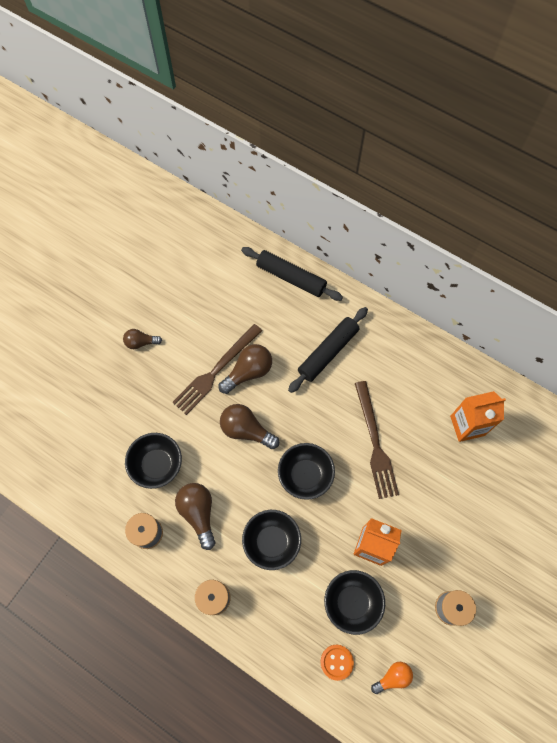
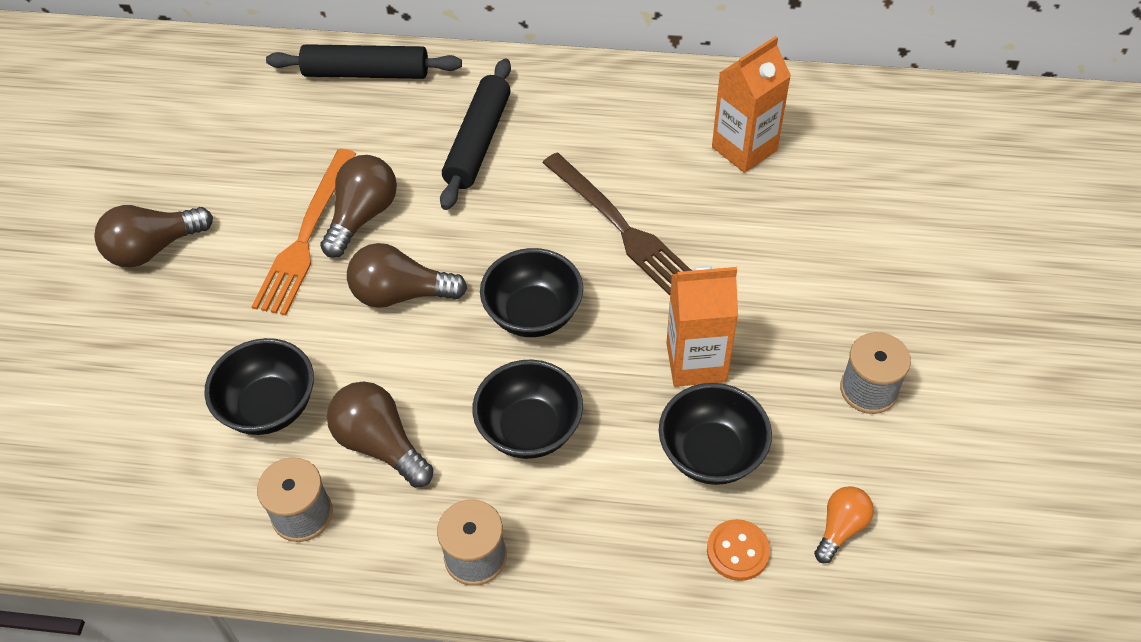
camera: 25 degrees left, 15 degrees down
brown light bulb [123,329,162,349] -> brown light bulb [94,205,213,267], size x1.61
brown fork [172,324,262,415] -> orange fork [251,149,356,315]

